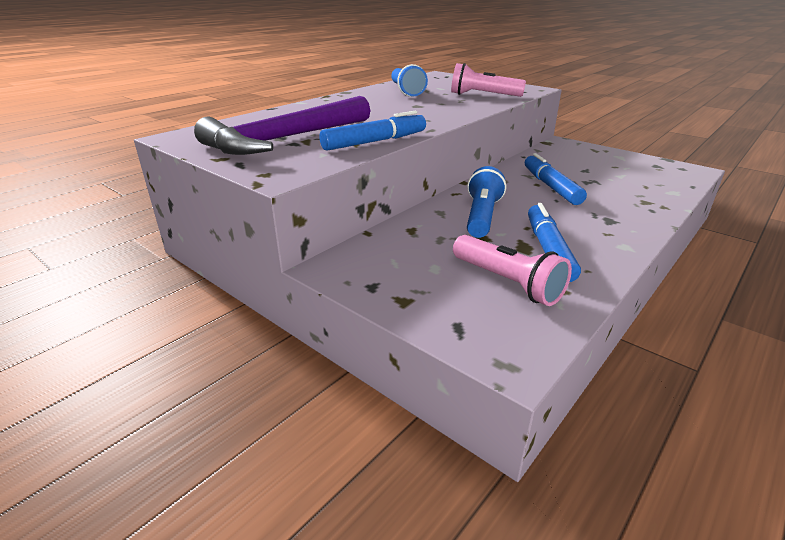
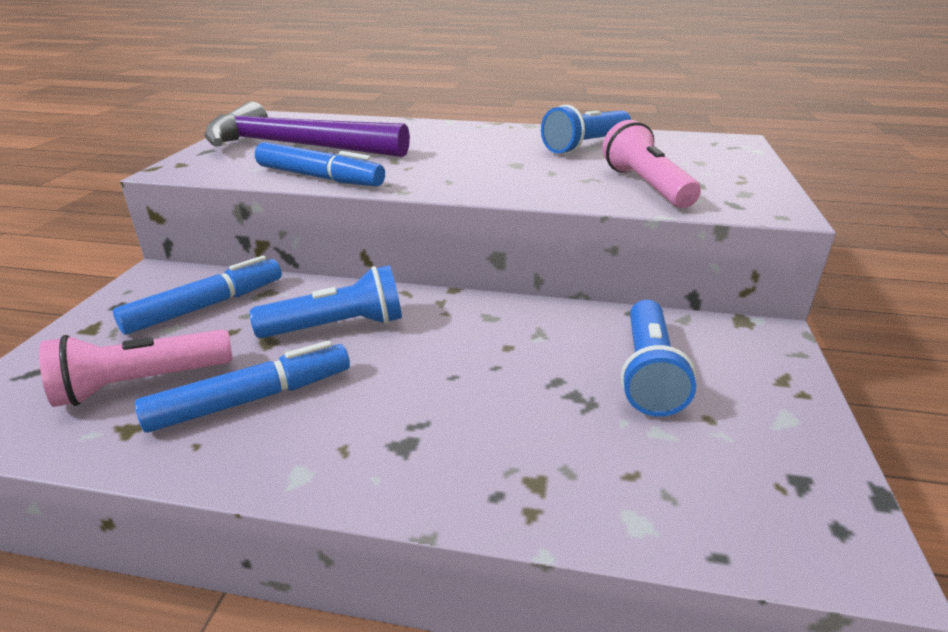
camera: 60 degrees right, 0 degrees up
pink flashlight [453,235,572,306] -> pink flashlight turned 45 degrees clockwise [39,329,232,407]
blue marker [525,153,587,205] -> blue marker moved to [113,256,282,335]
none -> blue flashlight [621,300,697,417]

